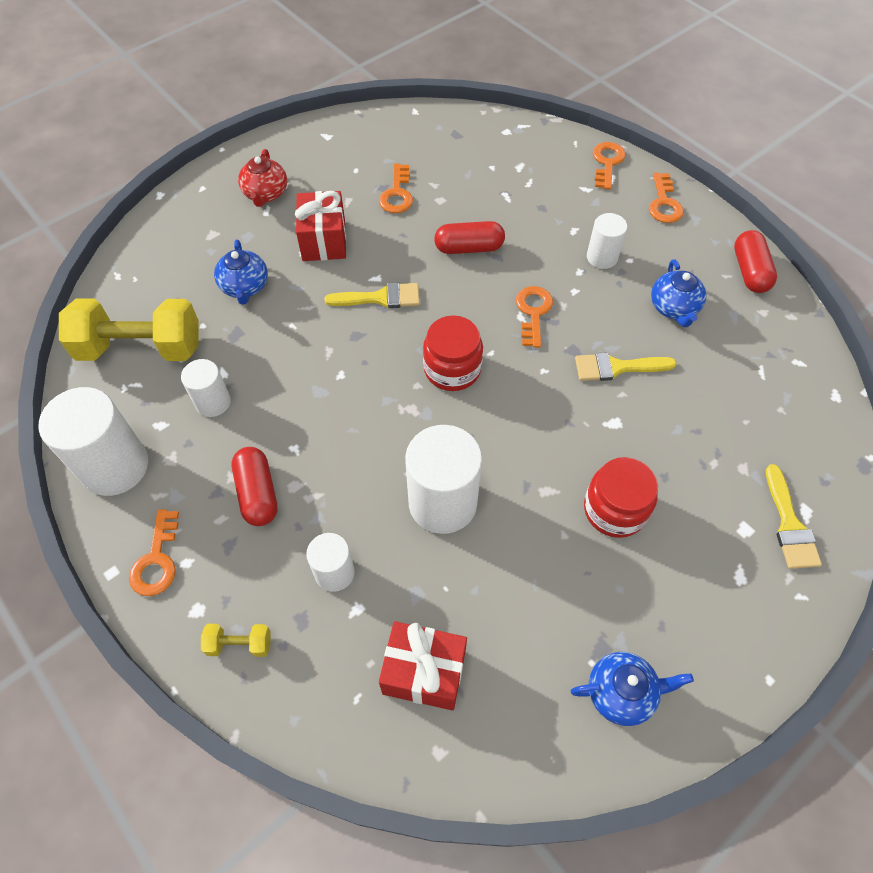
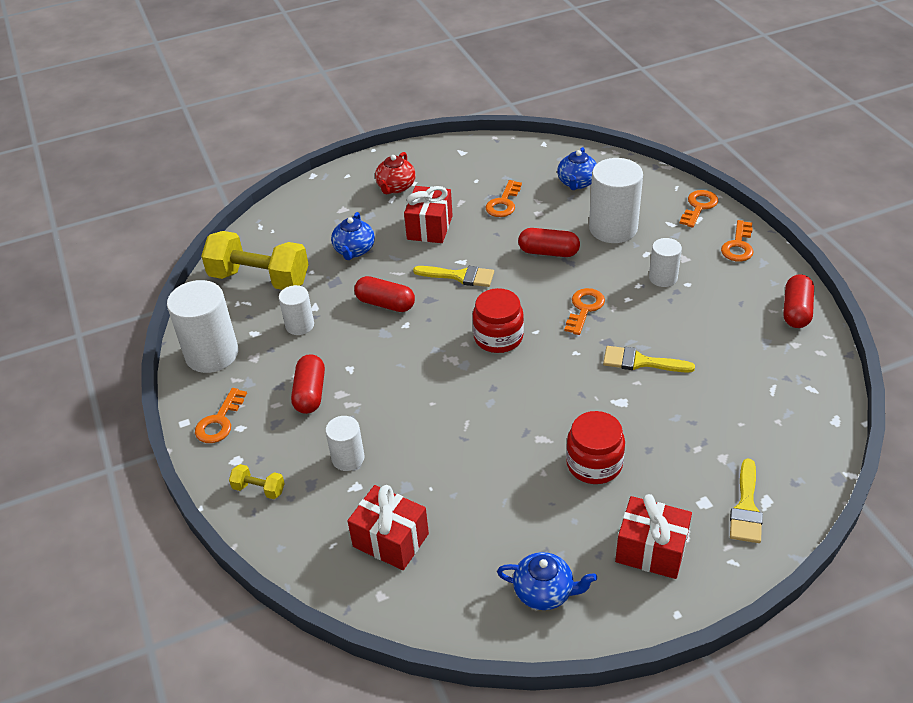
camera: 20 degrees right, 15 degrees down
white cylinder [405,425,482,534] -> white cylinder moved to [589,158,643,243]
blue teapot [651,259,706,327] -> blue teapot moved to [557,147,597,190]
none -> red capsule [354,276,415,312]
none -> red gift [615,494,692,579]

